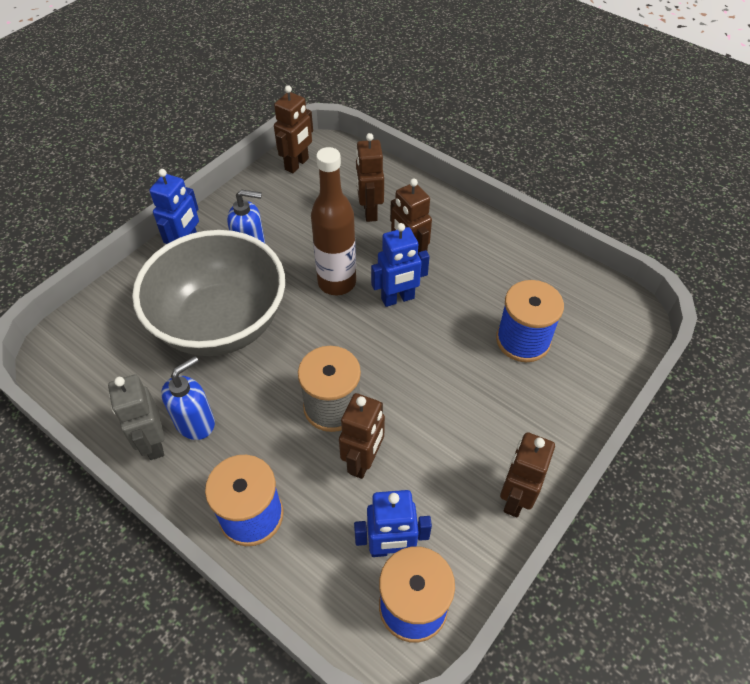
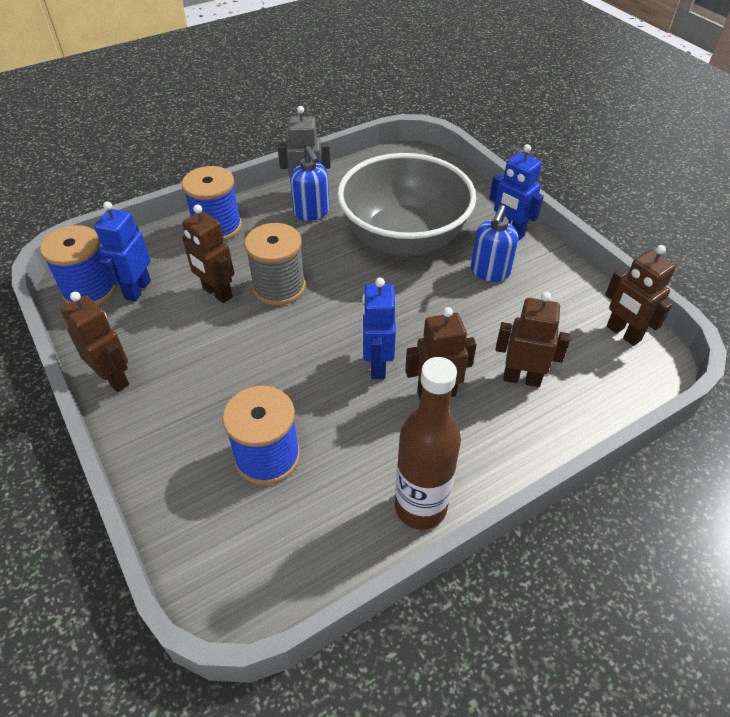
camera: 110 degrees right, 5 degrees down
brown bottle [311,147,356,295] -> brown bottle moved to [395,357,461,530]

